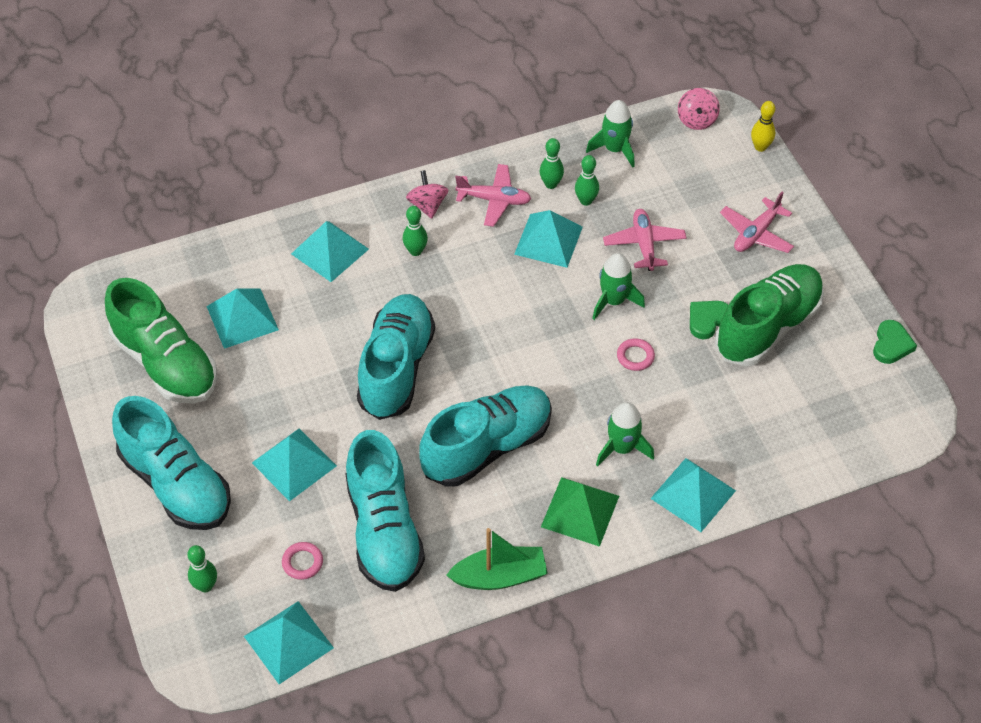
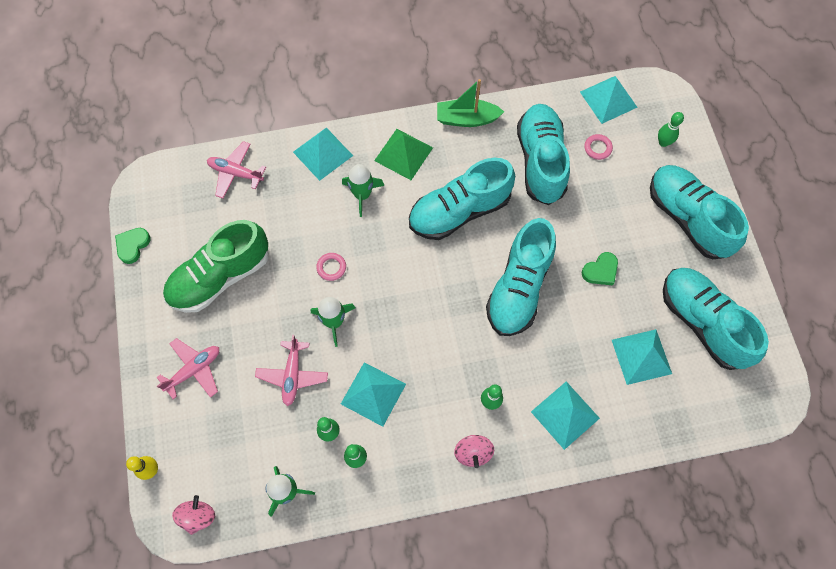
camera: 170 degrees left, 15 degrees up
green shoe [105,278,217,404] -> turquoise shoe [663,268,769,370]
turquoise pyramid [252,429,337,502] -> none
pink plane [455,164,531,227] -> pink plane moved to [207,141,266,199]
green heart [690,301,728,339] -> green heart moved to [582,252,618,285]

